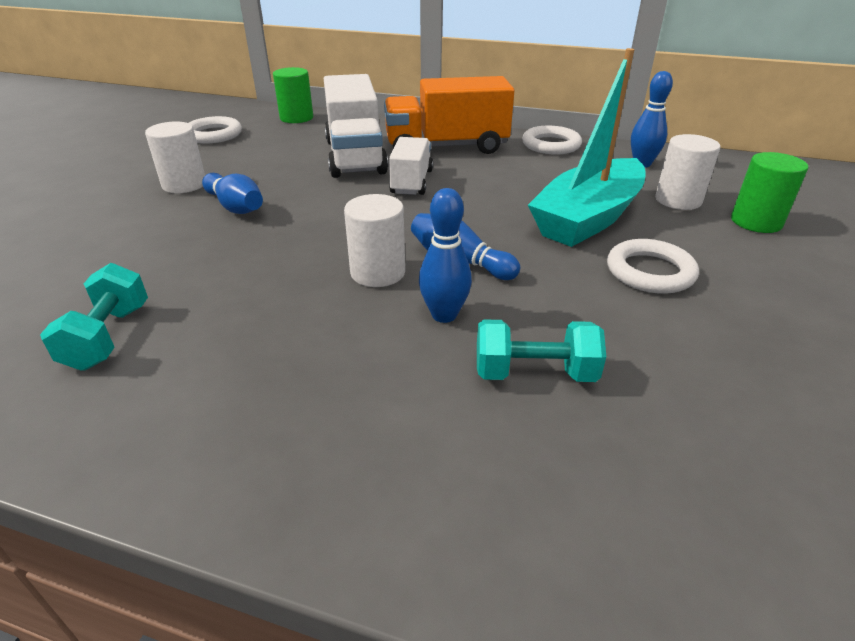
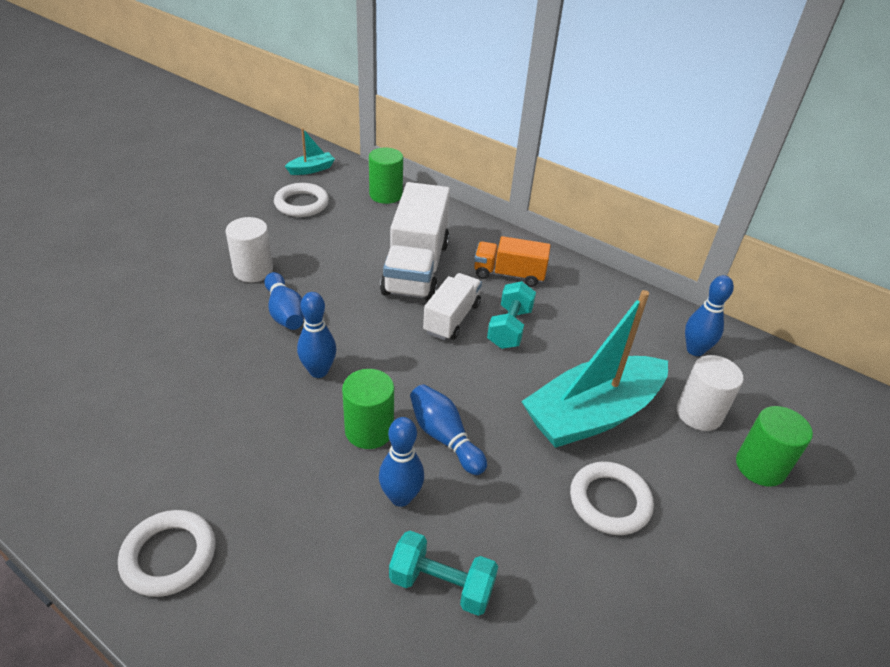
camera: 15 degrees right, 5 degrees up
turquoise dumbbell [40,263,148,371] -> turquoise dumbbell moved to [487,281,536,349]
white cylinder [344,194,405,287] -> green cylinder [342,369,394,449]
orange truck [384,76,515,154] -> orange truck [474,236,551,287], size x0.59
white ring [522,126,582,155] -> white ring moved to [118,510,216,597]
none -> turquoise boat [285,128,335,175]
none -> blue bowling pin [297,292,336,378]

